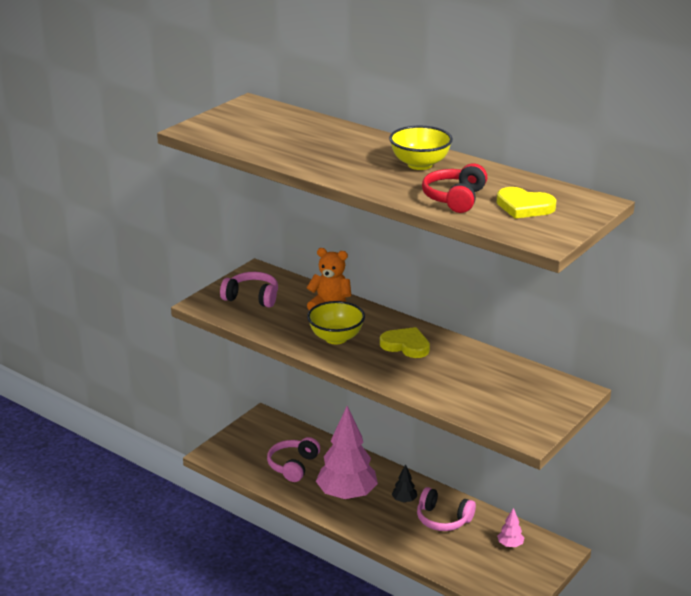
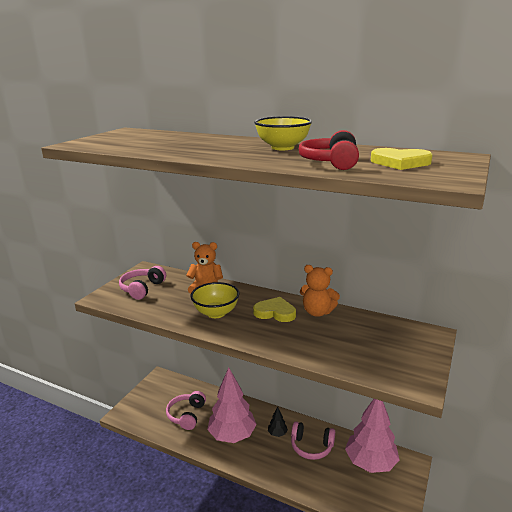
camera: 10 degrees left, 5 degrees down
pink headphones [220,272,278,308] -> pink headphones turned 75 degrees counterclockwise [119,266,166,300]
pink tree [497,508,524,547] -> pink tree [345,399,400,473], size x2.40
none -> orange teddy bear [300,265,340,317]

